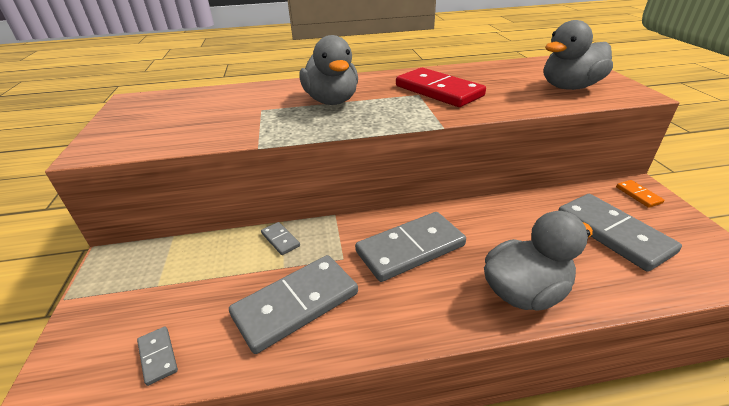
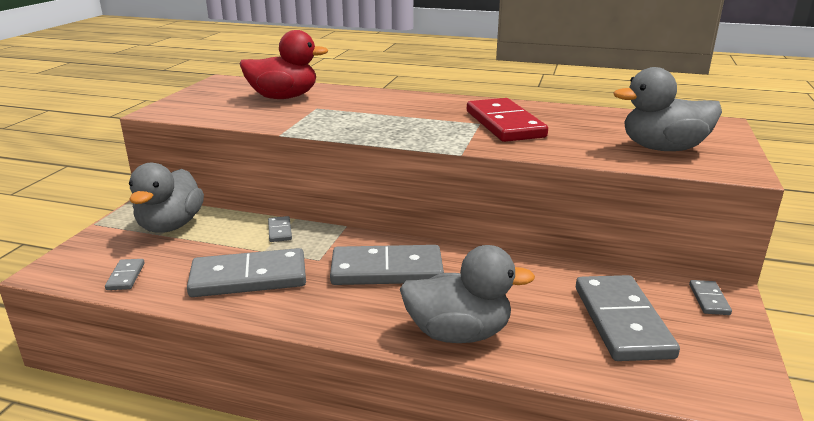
camera: 25 degrees right, 10 degrees down
grey duck [300,35,358,105] -> grey duck moved to [129,163,204,233]
orange domino [616,180,664,208] -> grey domino [689,280,732,315]
none -> red duck [240,30,329,99]

